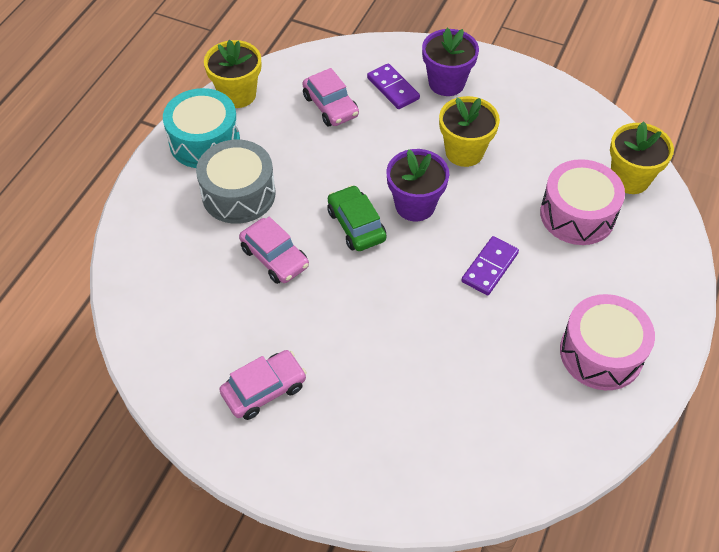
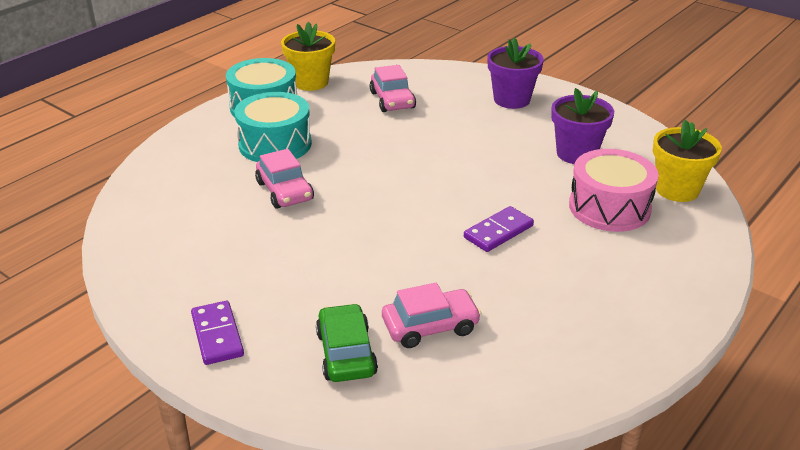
camera: 15 degrees right, 20 degrees down
grey drum [196,140,276,224] -> turquoise drum [234,92,312,162]
pink car [219,350,307,420] -> pink car moved to [382,283,481,348]
green car [327,185,386,251] -> green car moved to [316,303,378,382]
purple domino [367,63,420,109] -> purple domino moved to [191,301,244,365]
purple flower pot [386,149,449,221] -> purple flower pot moved to [551,88,614,164]
yellow flower pot [439,96,500,167] -> none
pink drum [560,294,655,390] -> none

